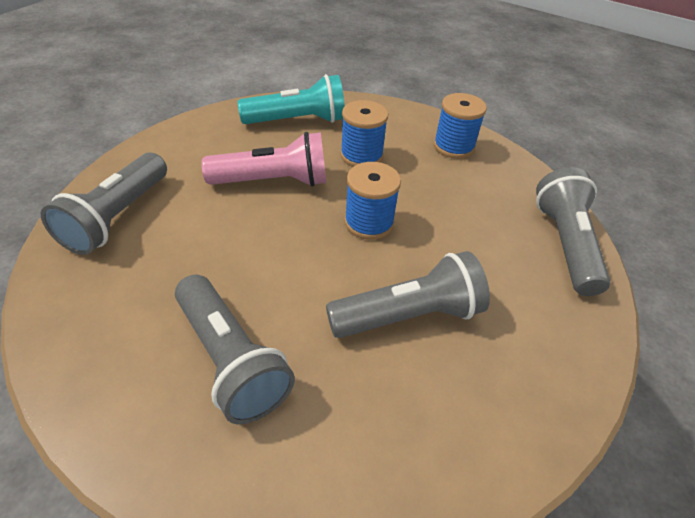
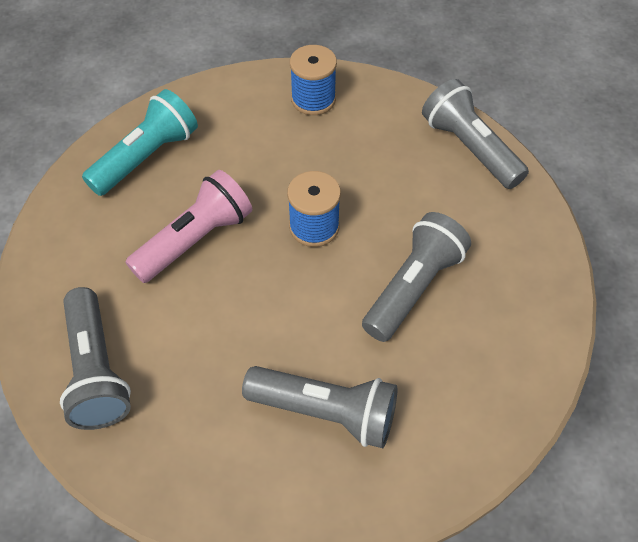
camera: 35 degrees left, 10 degrees up
blue spool [340,100,388,167] -> none

